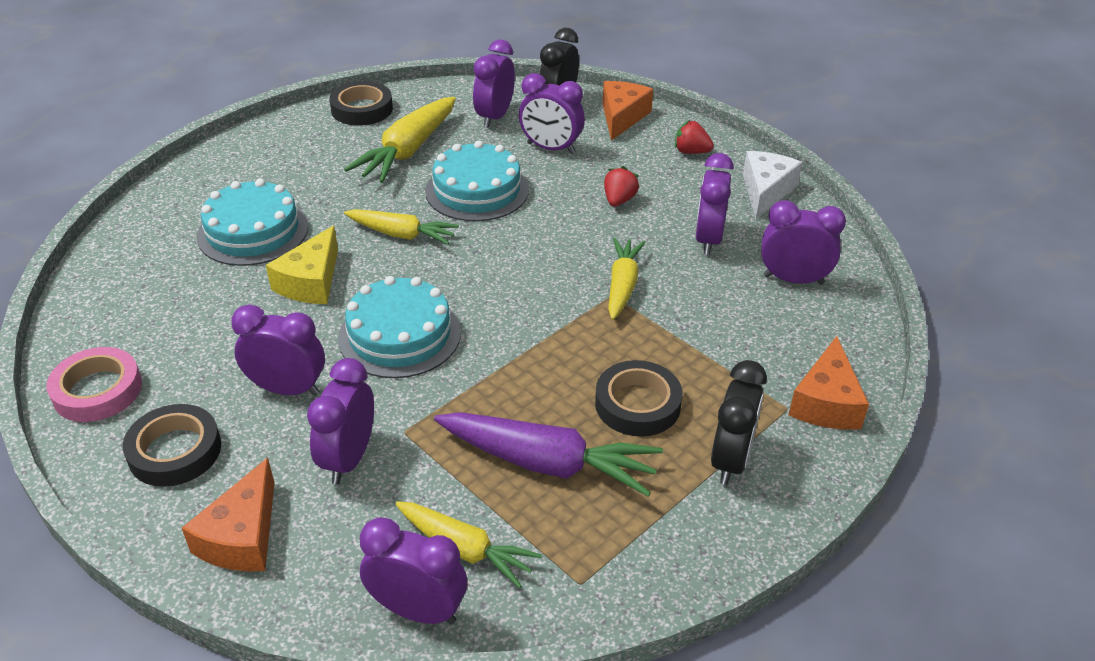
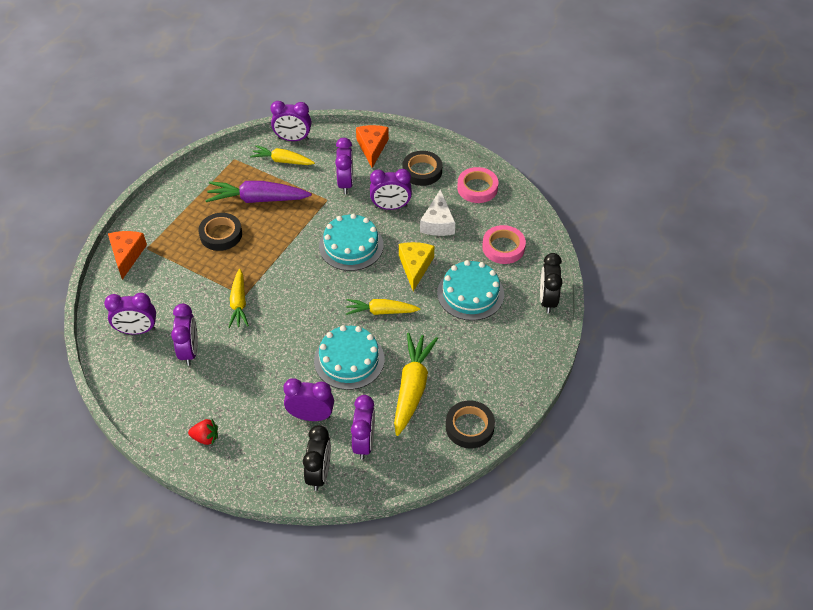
camera: 165 degrees right, 10 degrees up
orange cheese [603,81,653,141] -> none
red strawberry [604,166,639,207] -> none
black clock [711,360,767,485] -> black clock moved to [540,253,563,313]
white cheese [743,151,802,219] -> white cheese moved to [420,189,455,236]
none -> pink tape [482,225,526,264]

